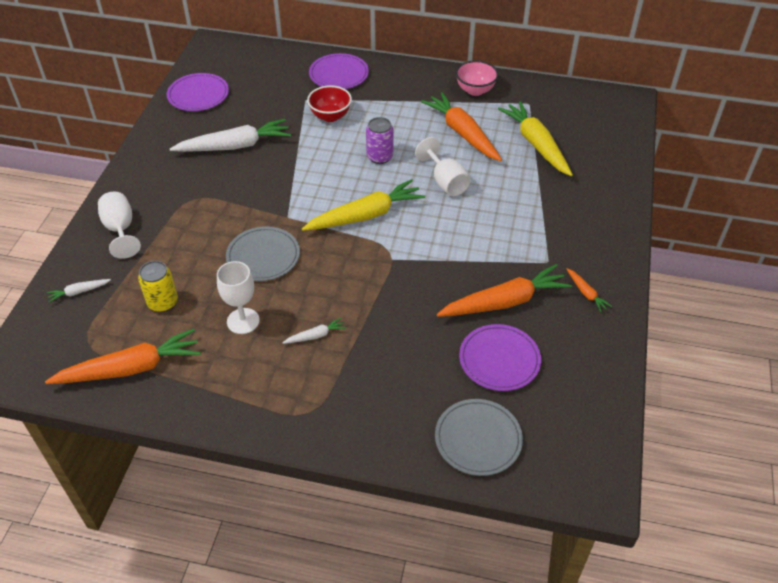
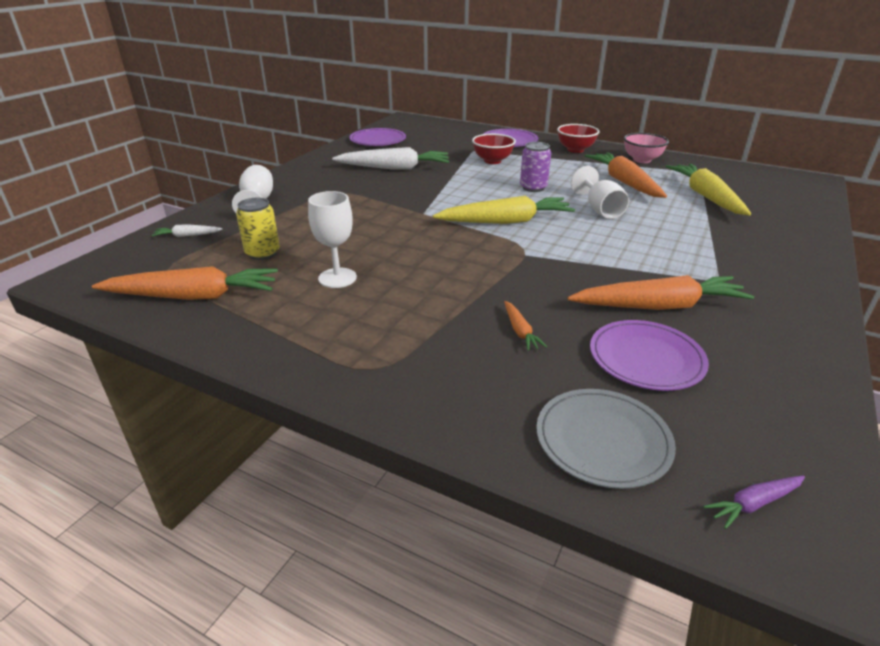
camera: 15 degrees right, 15 degrees down
grey plate [226,226,300,281] -> none
white carrot [282,318,346,344] -> none
orange carrot [567,268,612,312] -> orange carrot moved to [504,301,547,351]
none -> red bowl [557,124,600,153]
none -> purple carrot [703,476,805,529]

